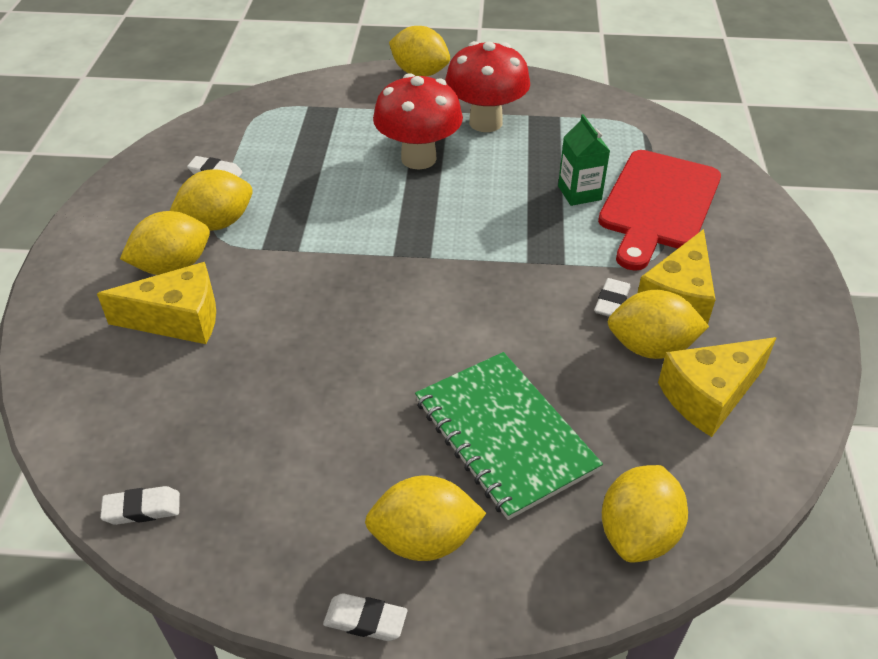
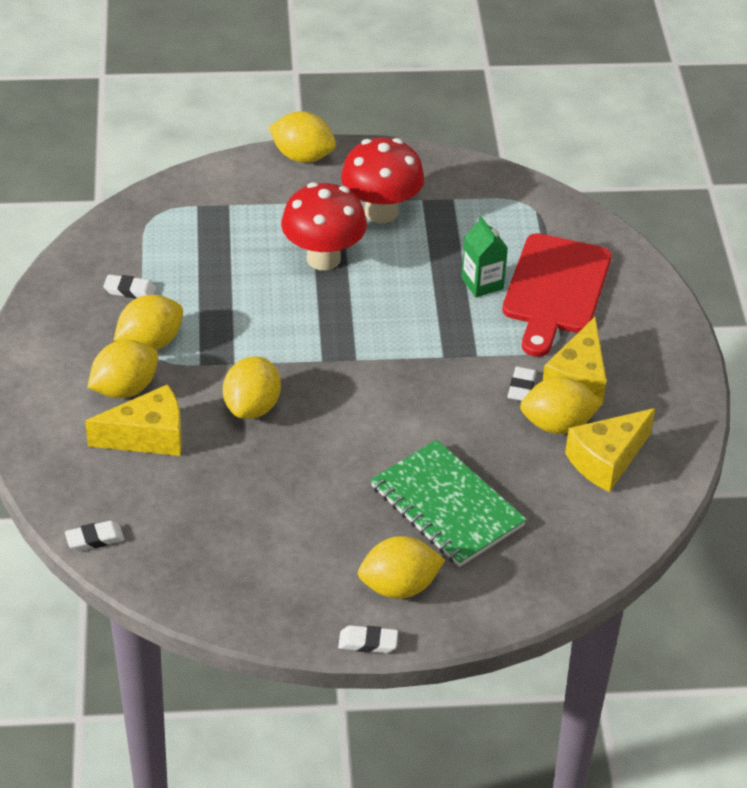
camera: 10 degrees left, 0 degrees up
white eraser [100,486,180,525] -> white eraser moved to [65,521,124,551]
yellow lemon [602,465,688,562] -> yellow lemon moved to [223,356,281,419]

